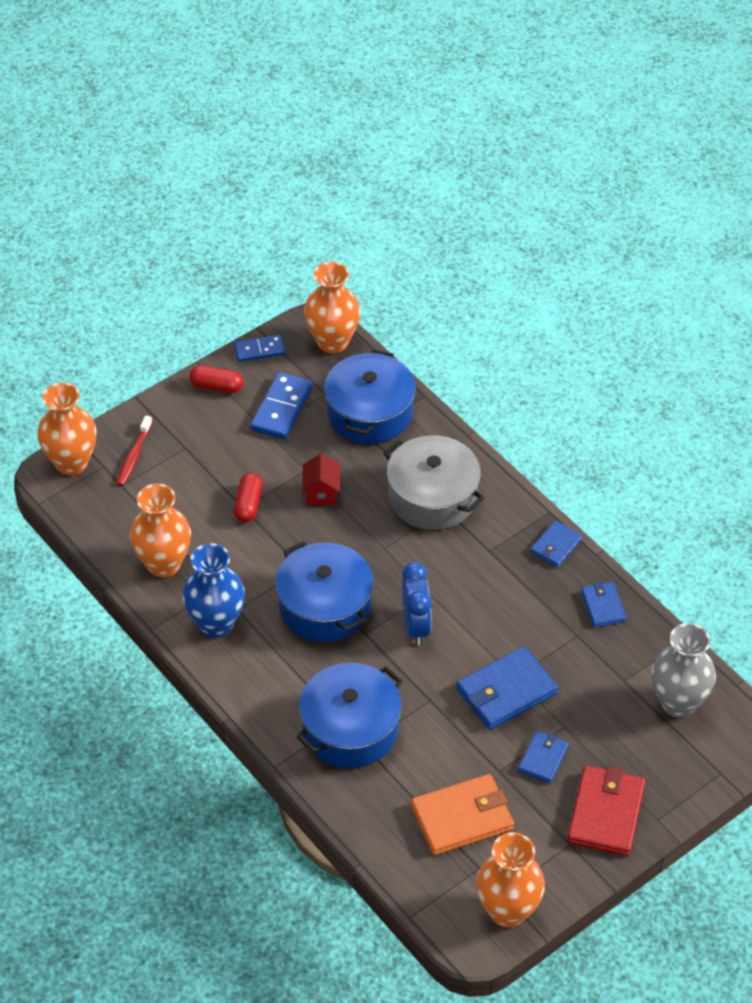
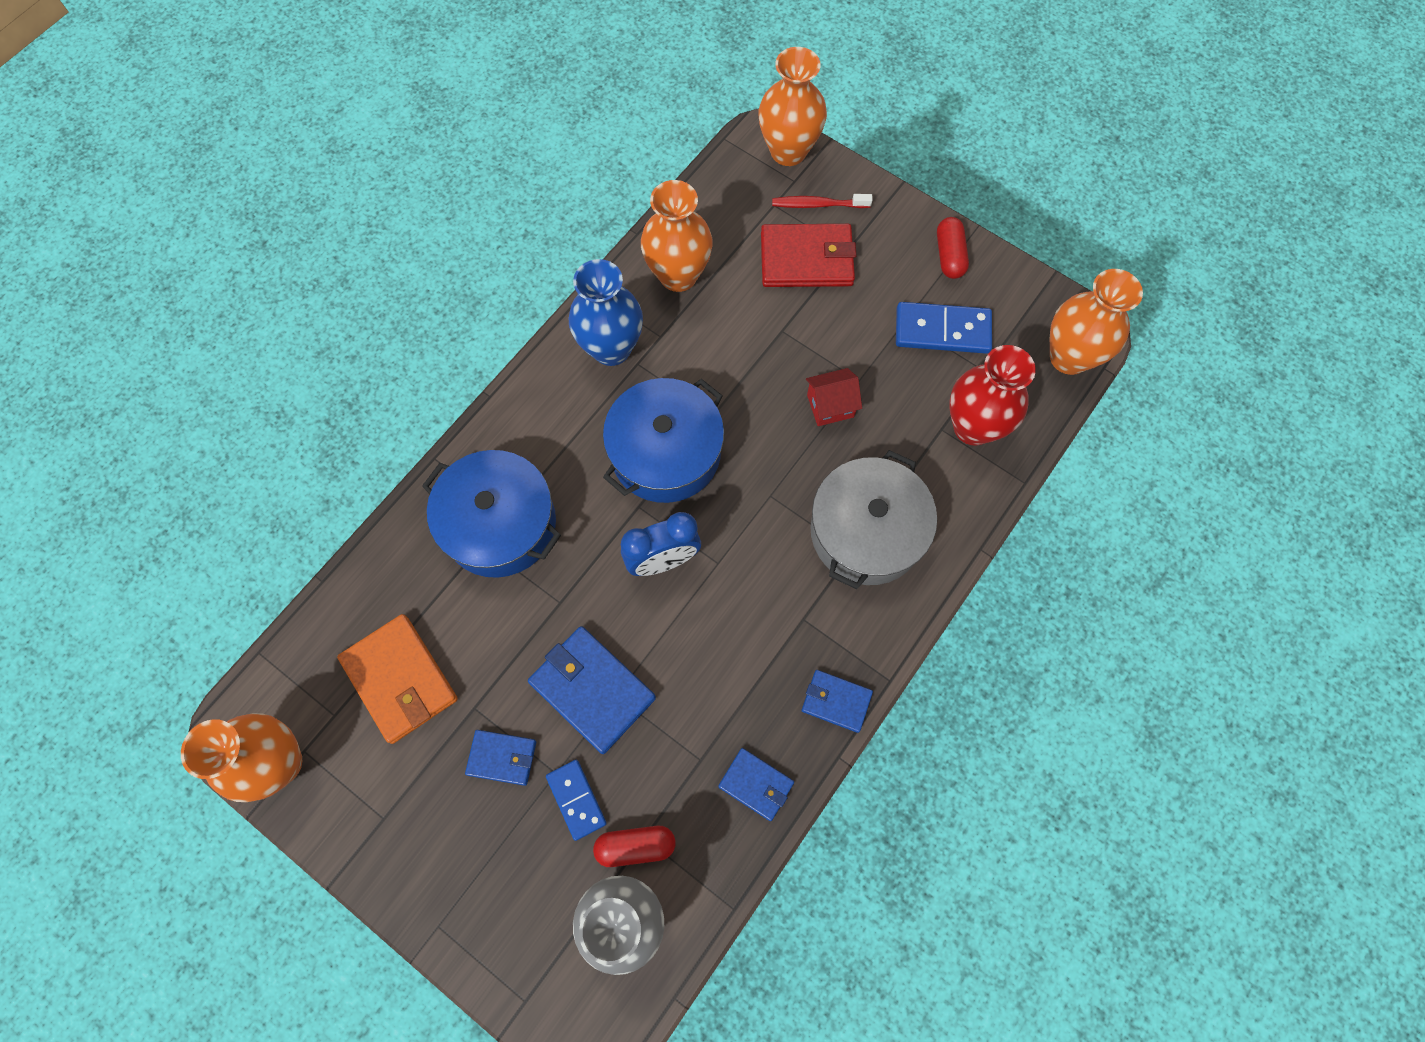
camera: 75 degrees right, 20 degrees up
blue domino [234,335,285,362] -> blue domino moved to [546,760,607,841]
red capsule [234,473,263,522] -> red capsule moved to [593,826,676,867]
blue pot [324,350,416,444] -> red vase [949,345,1036,446]
red wallet [567,765,645,856] -> red wallet moved to [761,224,857,287]
blue wallet [581,582,626,627] -> blue wallet turned 60 degrees clockwise [718,748,794,821]

